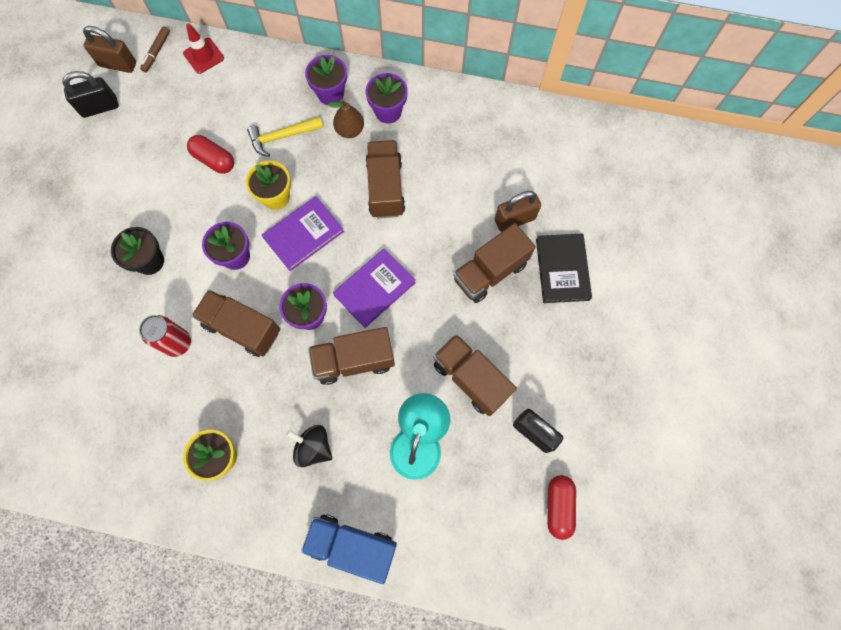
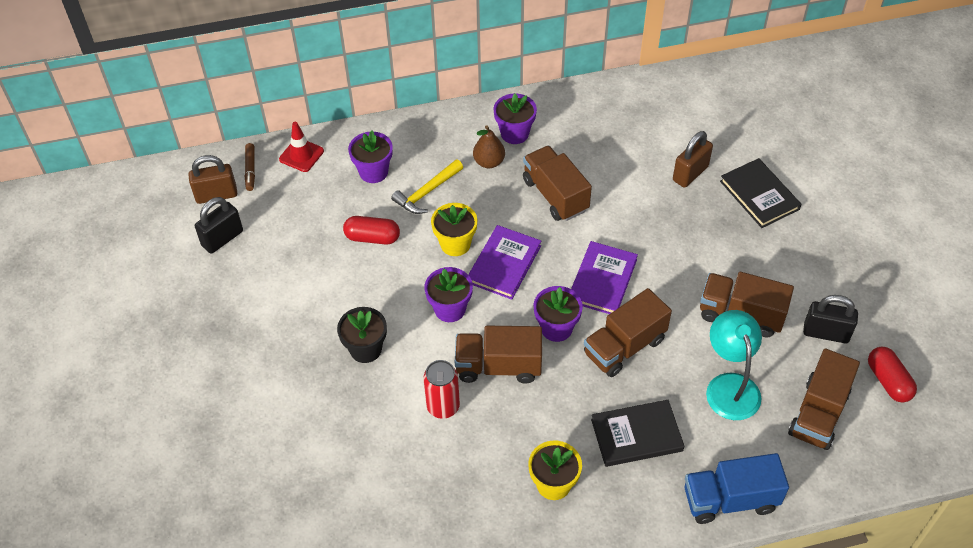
camera: 25 degrees left, 20 degrees down
black spinning top [286,425,332,467] -> black book [591,400,684,467]
purple flower pot [305,55,347,105] -> purple flower pot moved to [348,131,393,183]
brown truck [453,223,536,303] -> brown truck moved to [788,349,860,450]

